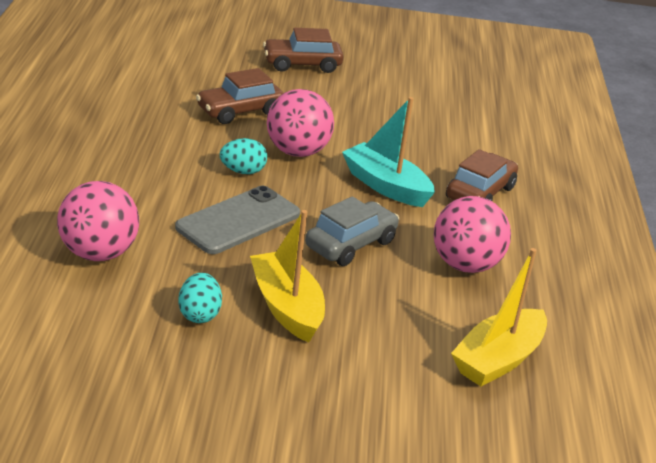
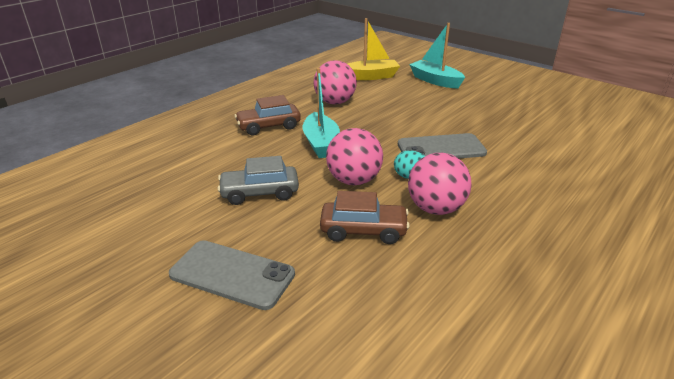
camera: 140 degrees left, 0 degrees up
pink ball [57,181,139,261] -> pink ball moved to [408,153,472,215]
turquoise egg [178,273,222,323] -> none
yellow boat [250,210,325,342] -> none
brown car [263,28,343,73] -> grey phone [169,240,295,310]
grey car [305,196,399,266] -> grey car moved to [218,156,299,205]
none -> turquoise boat [409,23,465,88]

